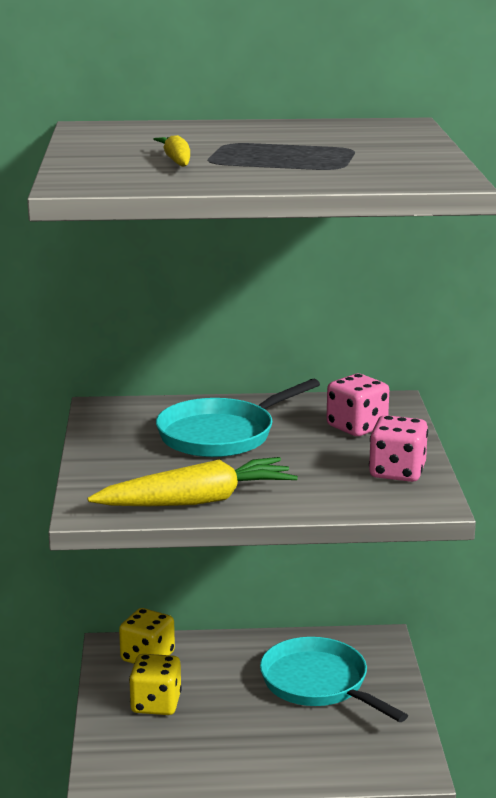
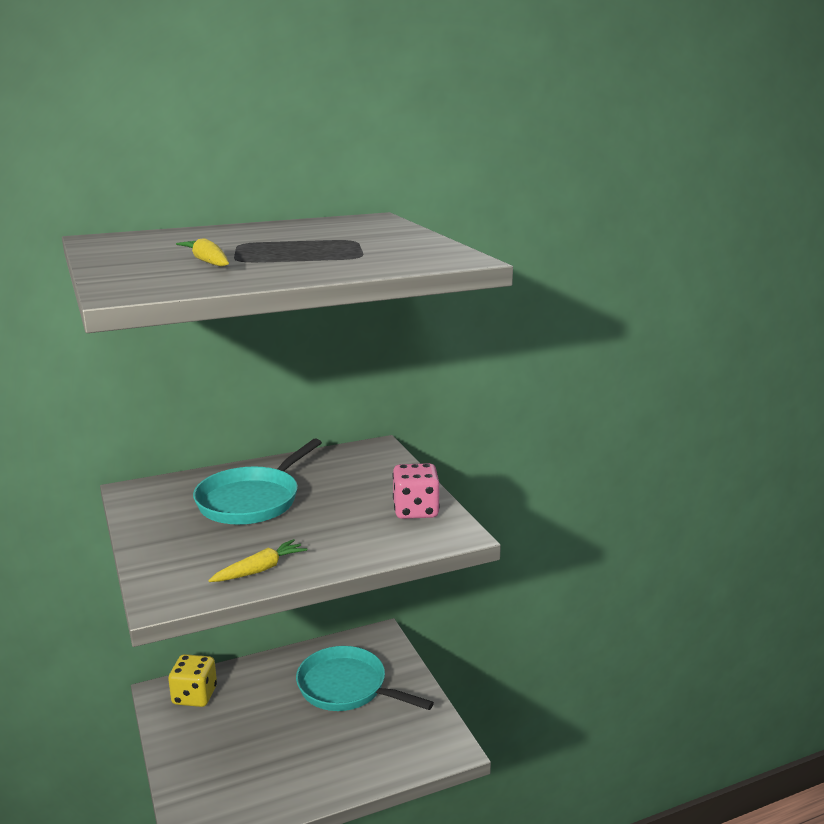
camera: 20 degrees left, 0 degrees up
yellow carrot [87,457,298,506] -> yellow carrot [208,539,307,582], size x0.55
yellow dice [129,654,182,715] -> none
pink dice [326,374,389,436] -> none

